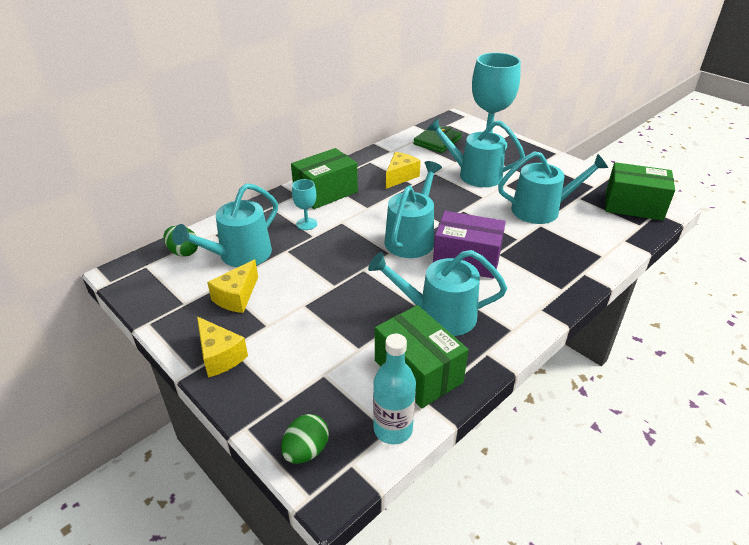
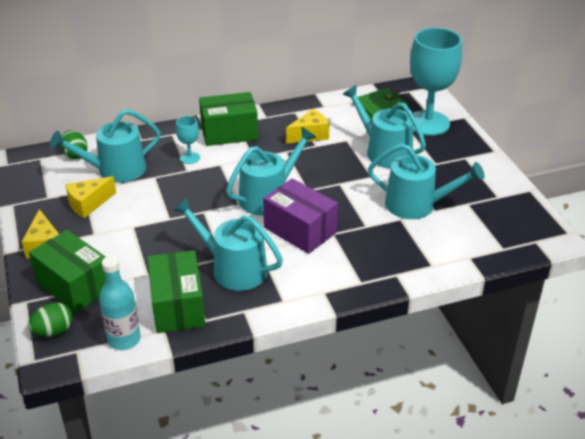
camera: 25 degrees right, 0 degrees up
green box [605,162,675,221] -> green box moved to [29,230,106,313]

